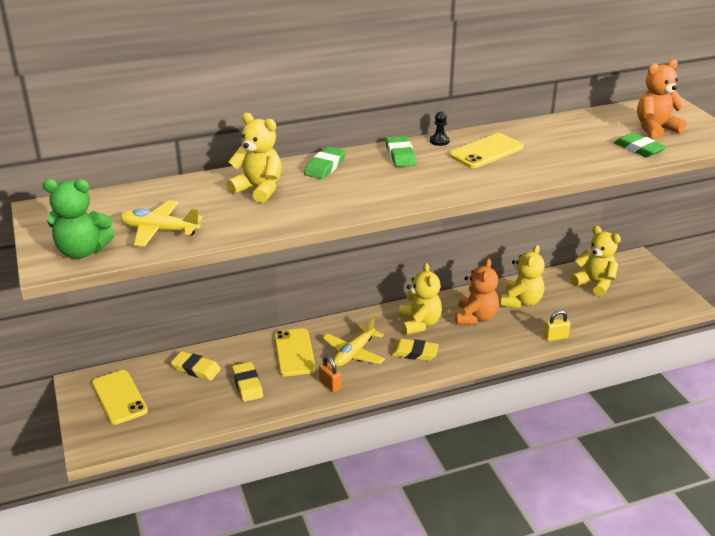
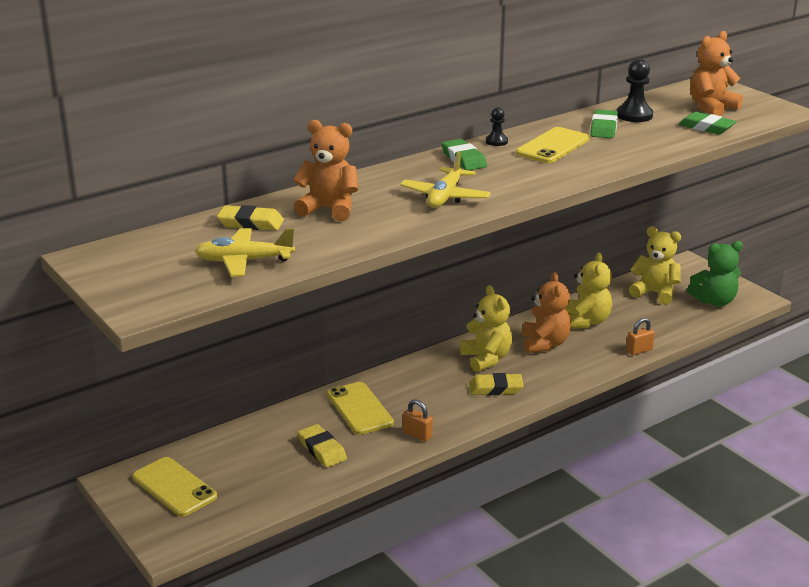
camera: 15 degrees left, 5 degrees down
green teddy bear [43,179,114,259] -> green teddy bear moved to [687,241,743,307]
yellow eraser [171,351,221,381] -> yellow eraser moved to [217,205,284,230]
yellow teddy bear [226,113,282,203] -> orange teddy bear [293,120,358,221]
green eraser [304,147,346,179] -> green eraser moved to [590,109,618,138]
yellow plane [322,317,385,367] -> yellow plane moved to [400,151,491,208]
yellow padlock [544,310,570,341] -> orange padlock [626,318,655,355]
none -> black pawn [617,59,653,122]

